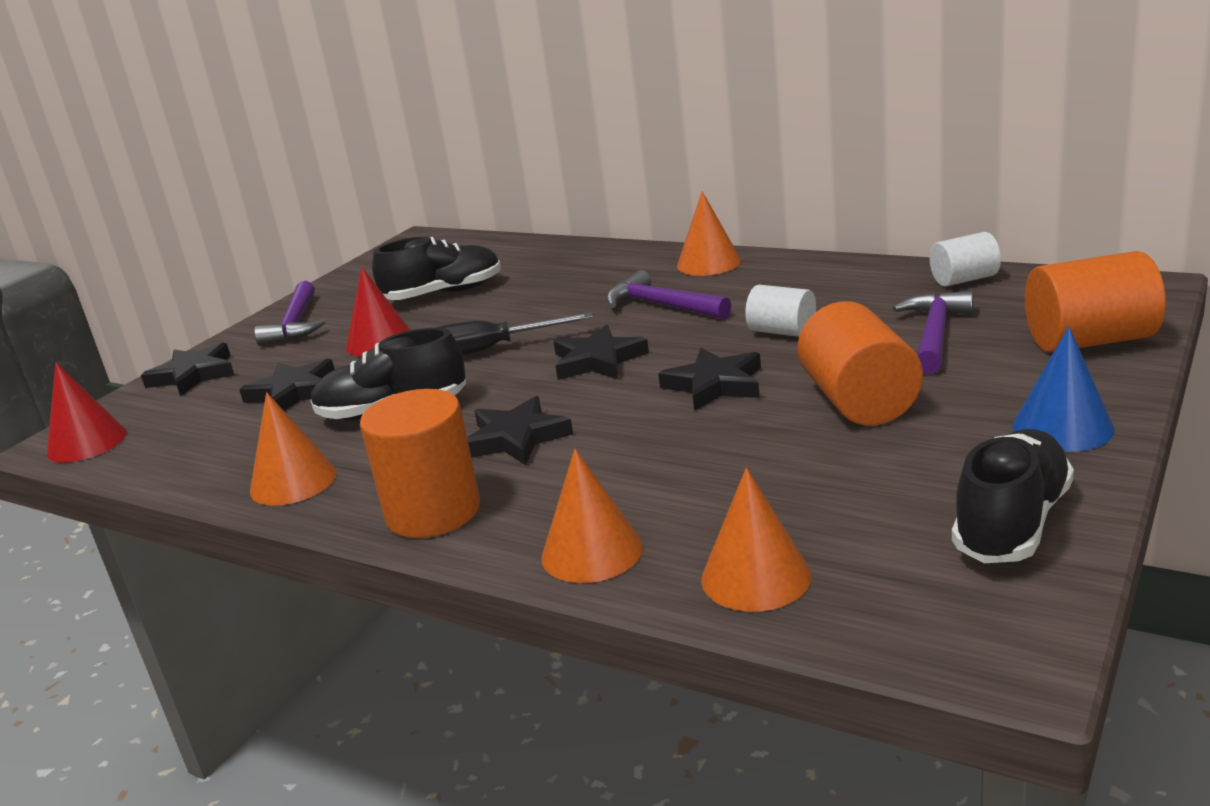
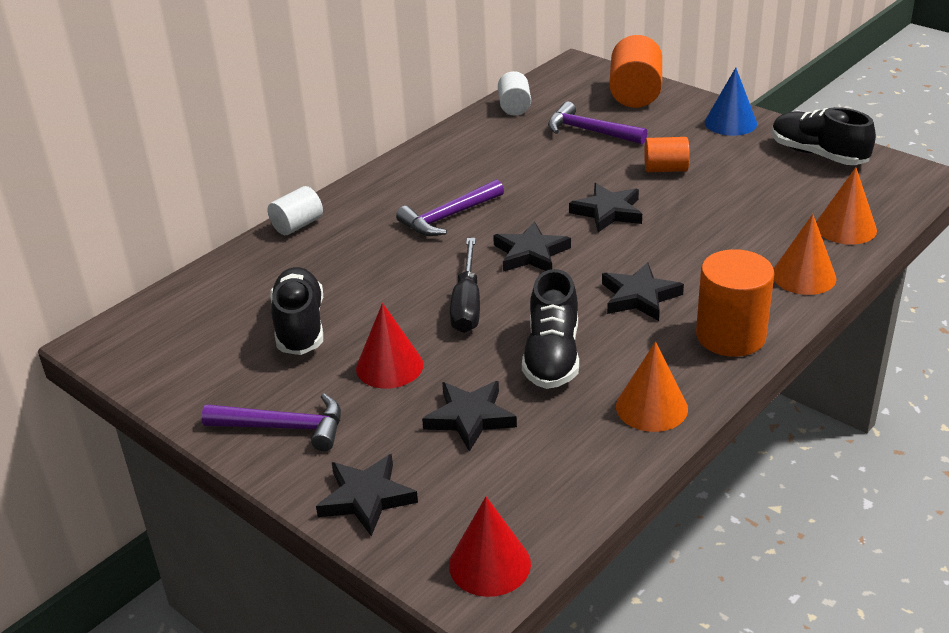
camera: 80 degrees left, 10 degrees up
orange cone [677,191,741,276] -> none
white cylinder [745,285,816,337] -> white cylinder moved to [268,186,323,235]
orange cylinder [797,301,923,425] -> orange cylinder [644,137,690,172], size x0.60

